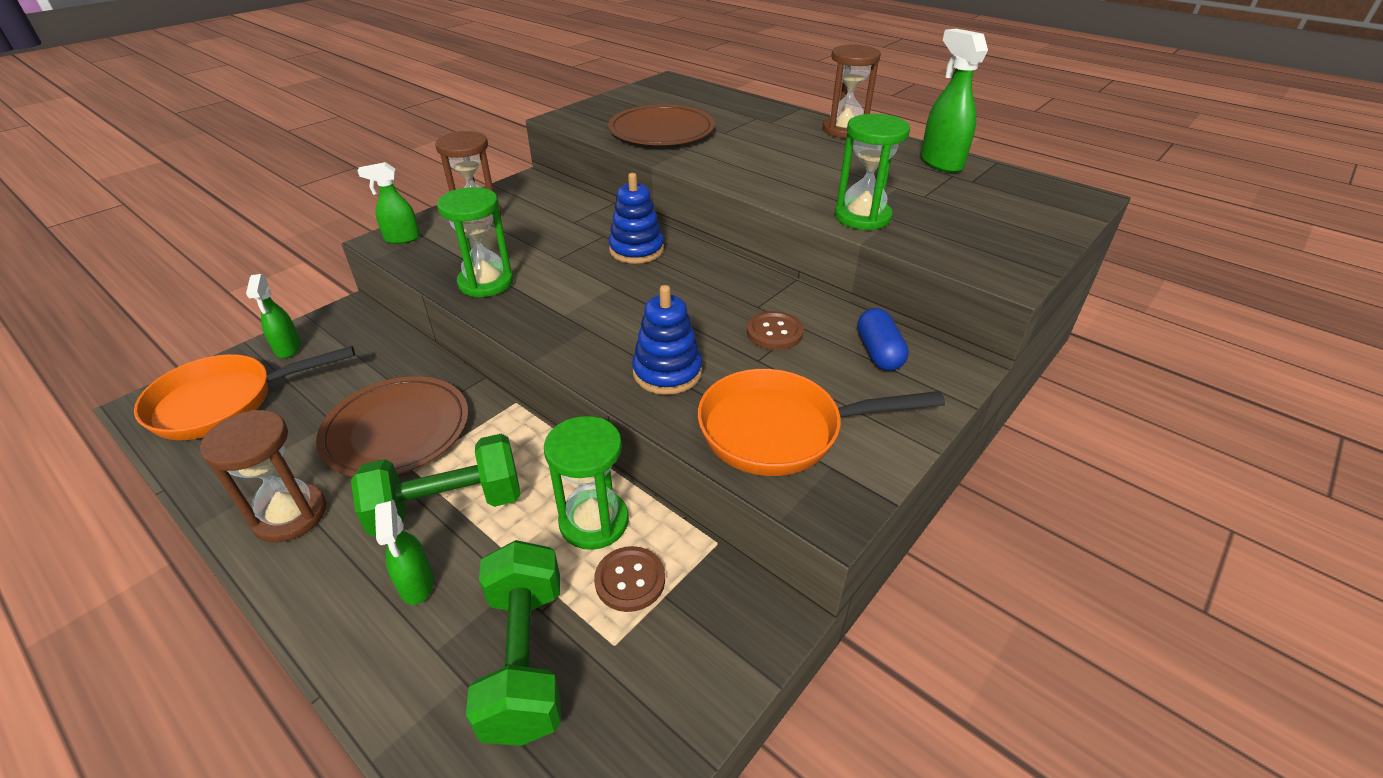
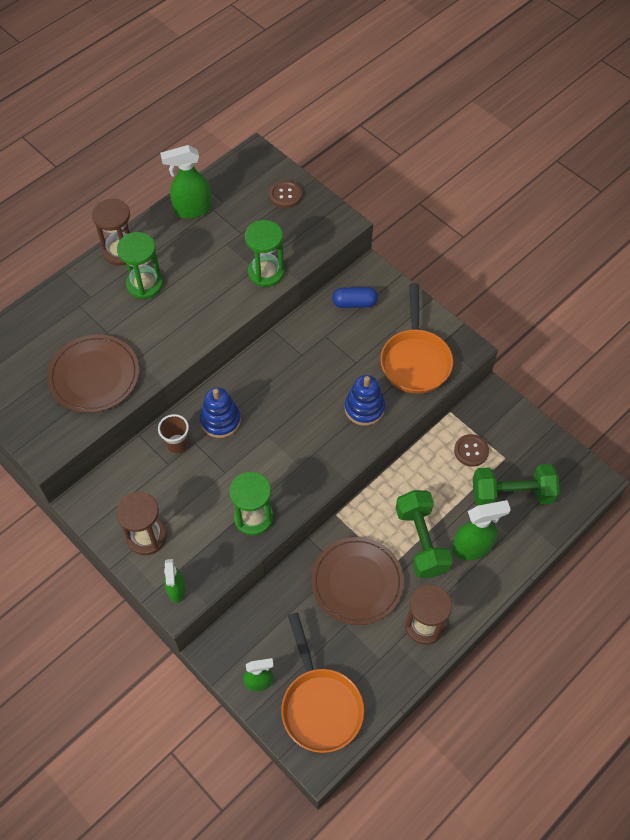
camera: 85 degrees left, 20 degrees up
green spray bottle [375,500,434,605] -> green spray bottle [452,500,511,560], size x1.56
green hourglass [544,416,629,550] -> green hourglass moved to [117,232,163,299]
brown button [747,311,804,350] -> brown button moved to [269,180,302,208]
none -> brown cup [158,414,189,454]

